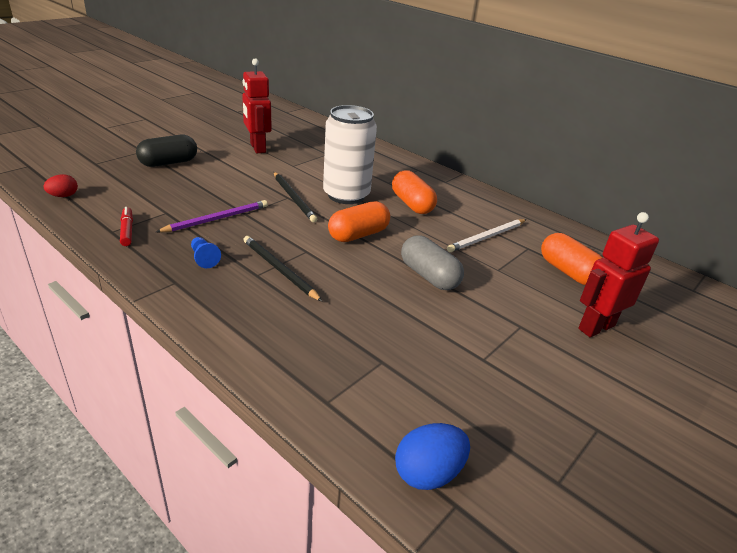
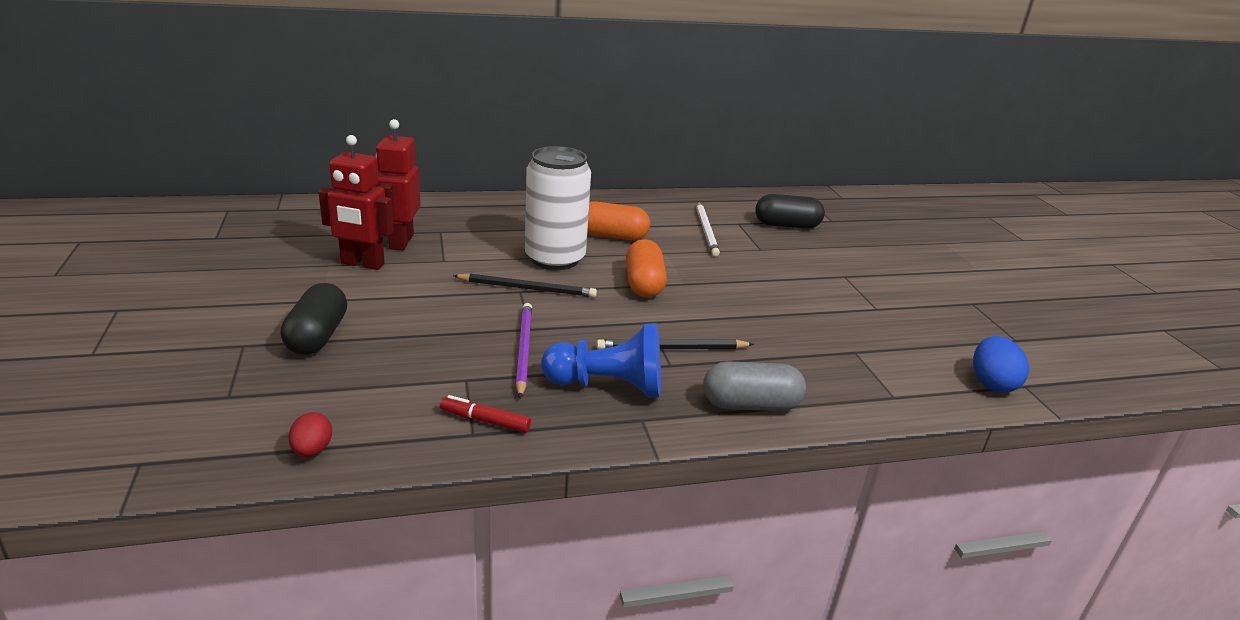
camera: 55 degrees left, 5 degrees down
blue pawn [191,237,221,268] -> blue pawn [541,323,661,398], size x2.14
grey capsule [401,235,464,290] -> grey capsule moved to [703,361,806,411]
orange capsule [541,233,603,285] -> black capsule [755,194,825,229]
red robot [578,212,659,337] -> red robot moved to [376,119,421,250]

